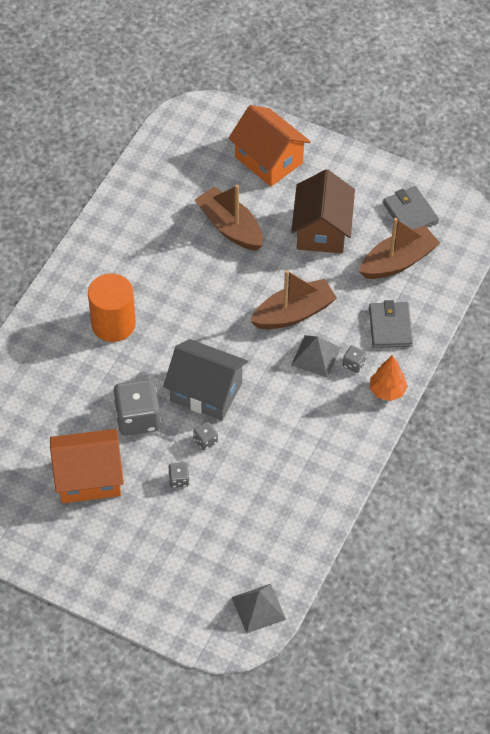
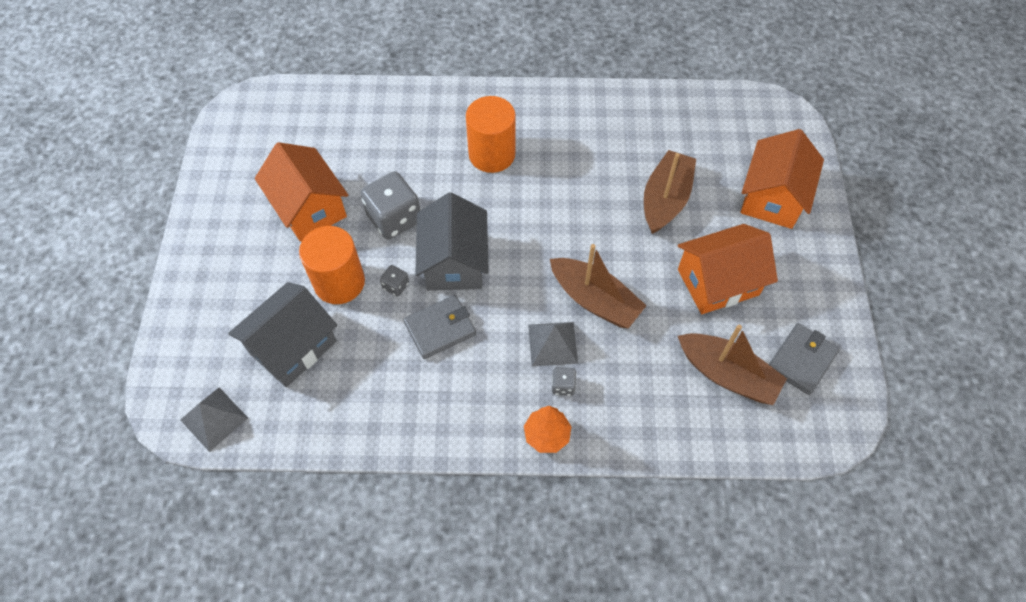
camera: 65 degrees right, 5 degrees up
grey dice [169,462,190,488] -> orange cylinder [299,226,365,304]
brown house [291,169,355,253] -> orange house [678,224,778,314]
grey wallet [369,300,413,348] -> grey wallet moved to [403,295,476,359]
none -> grey house [228,282,338,387]

